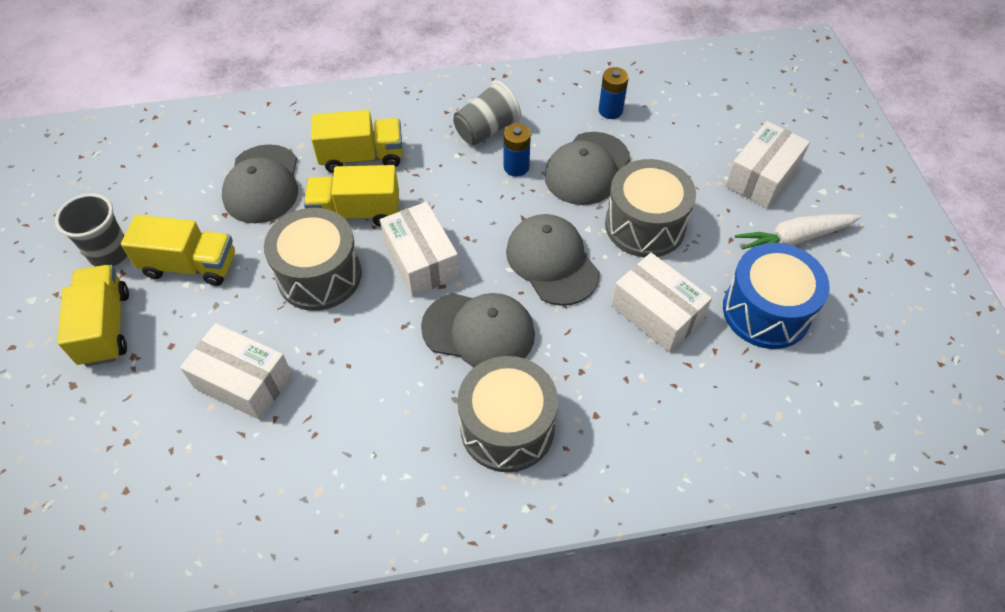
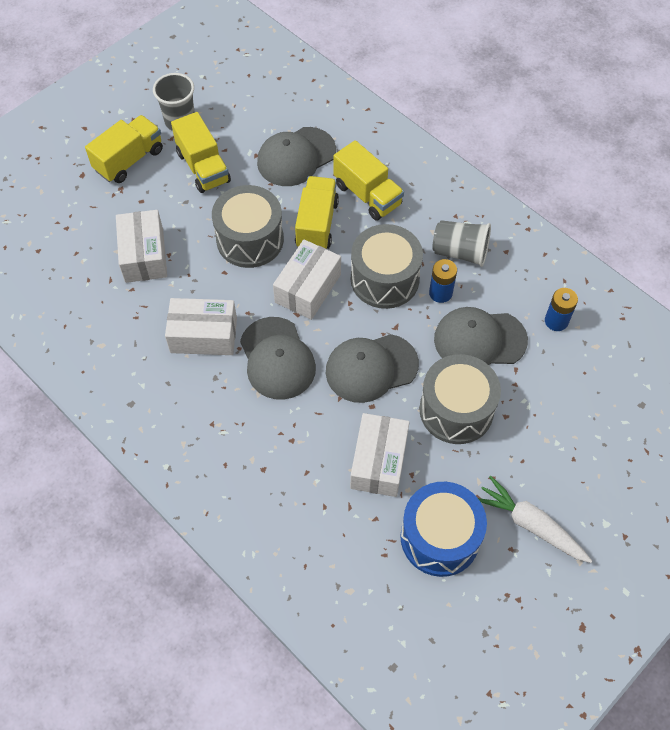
camera: 55 degrees right, 5 degrees up
yellow truck [304,165,399,227] -> yellow truck turned 45 degrees clockwise [295,176,339,249]
grey drum [457,356,558,472] -> grey drum moved to [351,224,423,309]
grey cap [506,214,600,306] -> grey cap turned 135 degrees counterclockwise [326,334,419,403]
white box [725,121,810,208] -> white box moved to [165,298,237,355]

